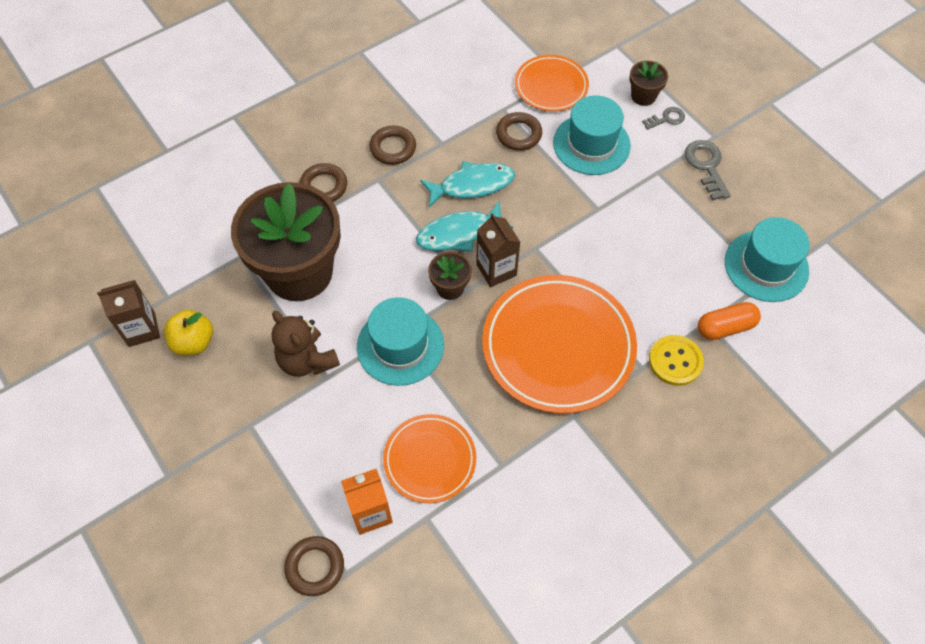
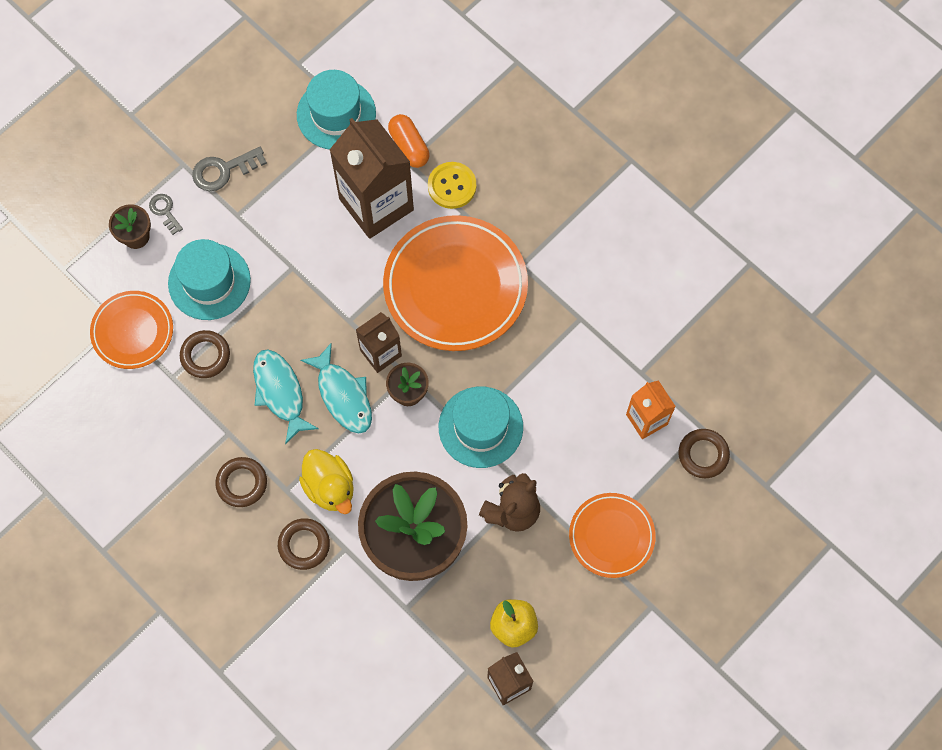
camera: 100 degrees left, 10 degrees up
orange plate [383,414,476,503] -> orange plate moved to [569,493,656,578]
none -> yellow duck [299,449,354,514]
none -> brown carton [330,118,414,239]

